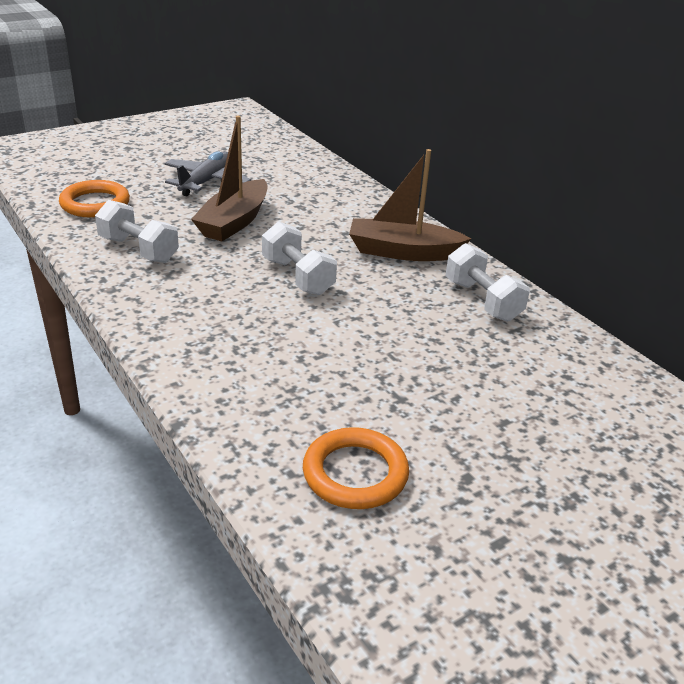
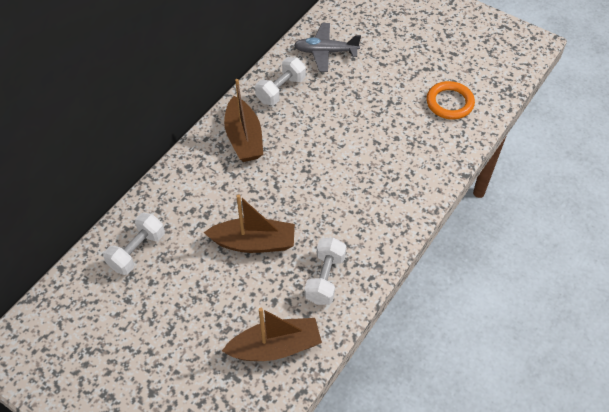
camera: 110 degrees left, 20 degrees up
orange ring [59,180,130,218] -> brown boat [222,308,322,361]
grey plane [164,151,252,196] -> grey plane moved to [294,23,361,72]
white dumbbell [262,221,337,295] -> white dumbbell moved to [103,213,165,275]

